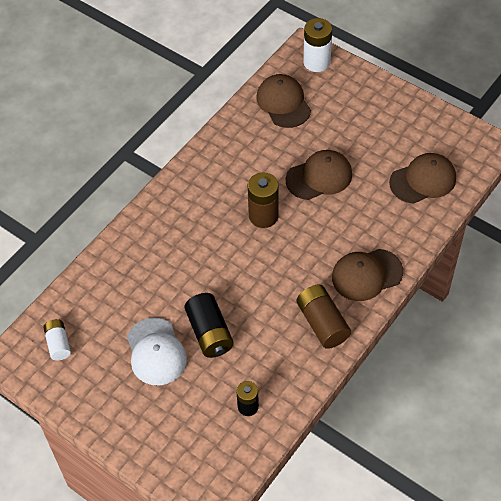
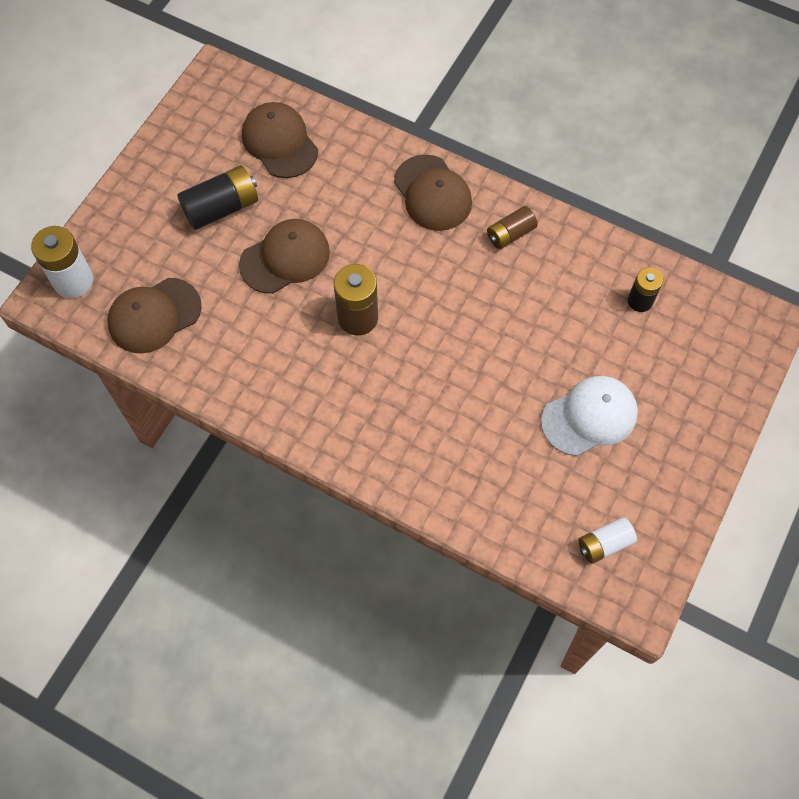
camera: 100 degrees left, 10 degrees up
black battery [185,293,234,358] -> black battery moved to [177,165,258,230]
brown cap [286,150,352,200] -> brown cap turned 90 degrees clockwise [239,219,330,294]
brown battery [296,284,351,349] -> brown battery [487,206,538,249], size x0.63

